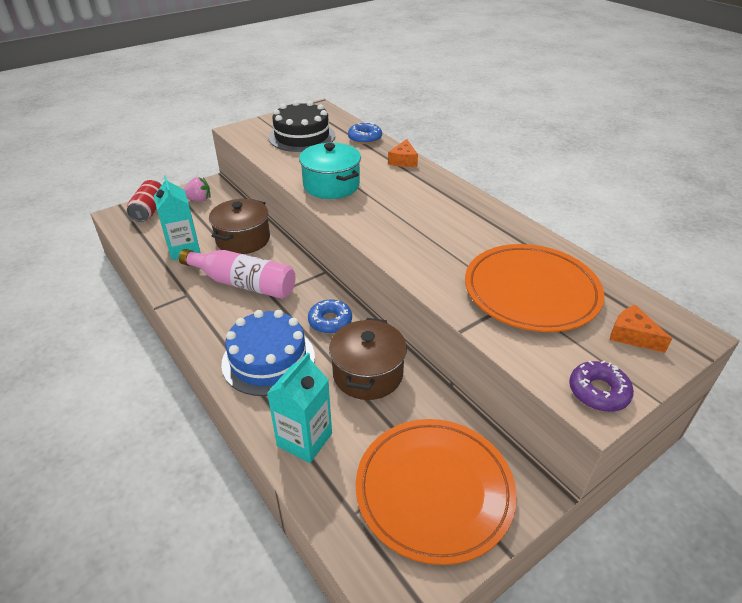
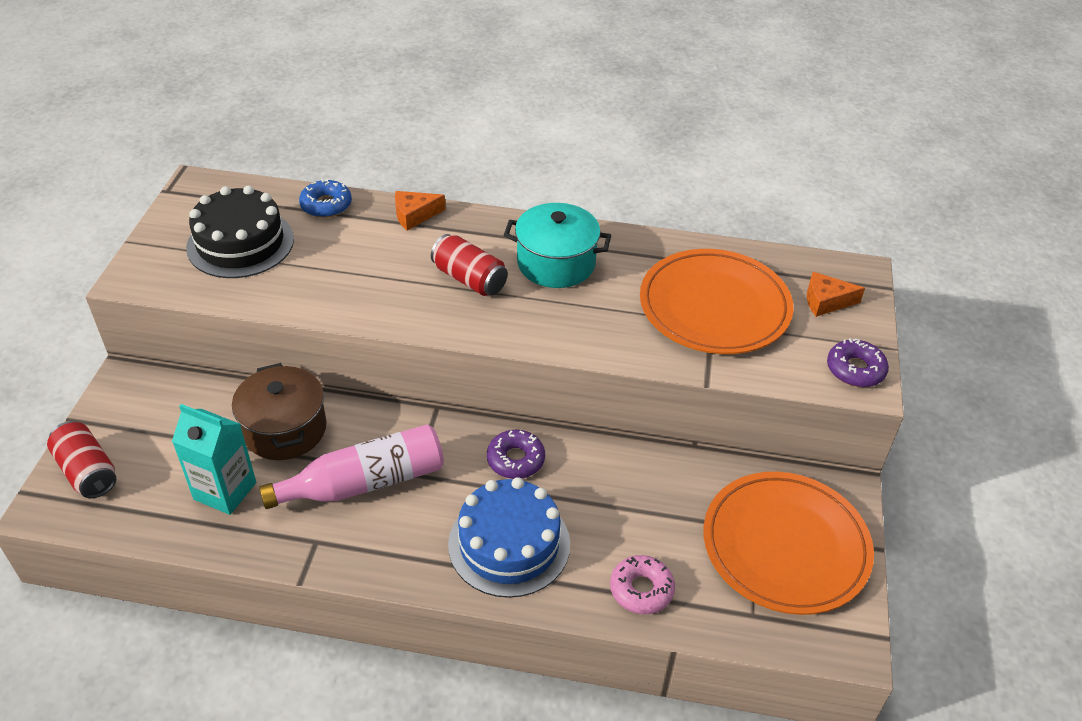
camera: 45 degrees left, 5 degrees up
pink strawberry [183,177,211,202] -> none
turquoise carton [267,352,332,463] -> pink donut [610,555,675,614]
turquoise pot [299,143,361,199] -> turquoise pot moved to [504,203,611,288]
blue donut [308,299,352,334] -> purple donut [487,430,545,479]
brown pot [329,318,407,400] -> none
orange cheese [388,139,418,167] -> orange cheese turned 105 degrees clockwise [395,191,446,231]
none -> red can [431,234,508,296]

